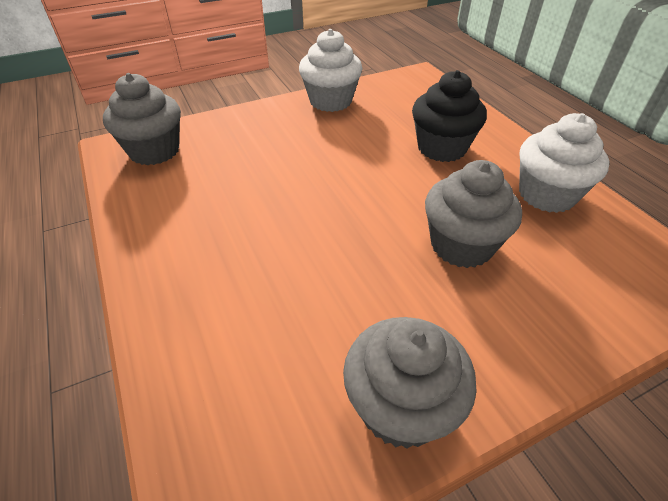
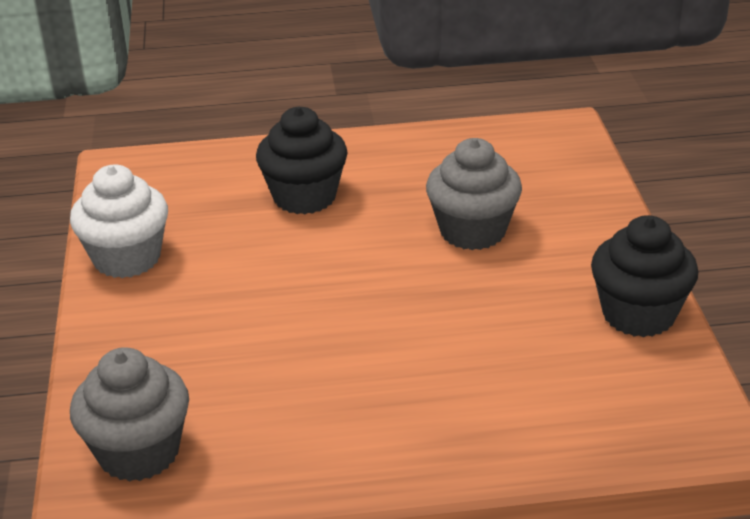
camera: 70 degrees left, 10 degrees down
grey cupcake [343,317,477,449] -> black cupcake [591,215,698,337]
white cupcake [519,113,610,213] -> none

